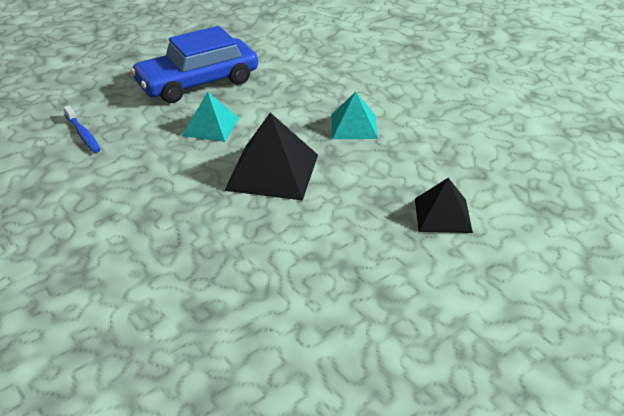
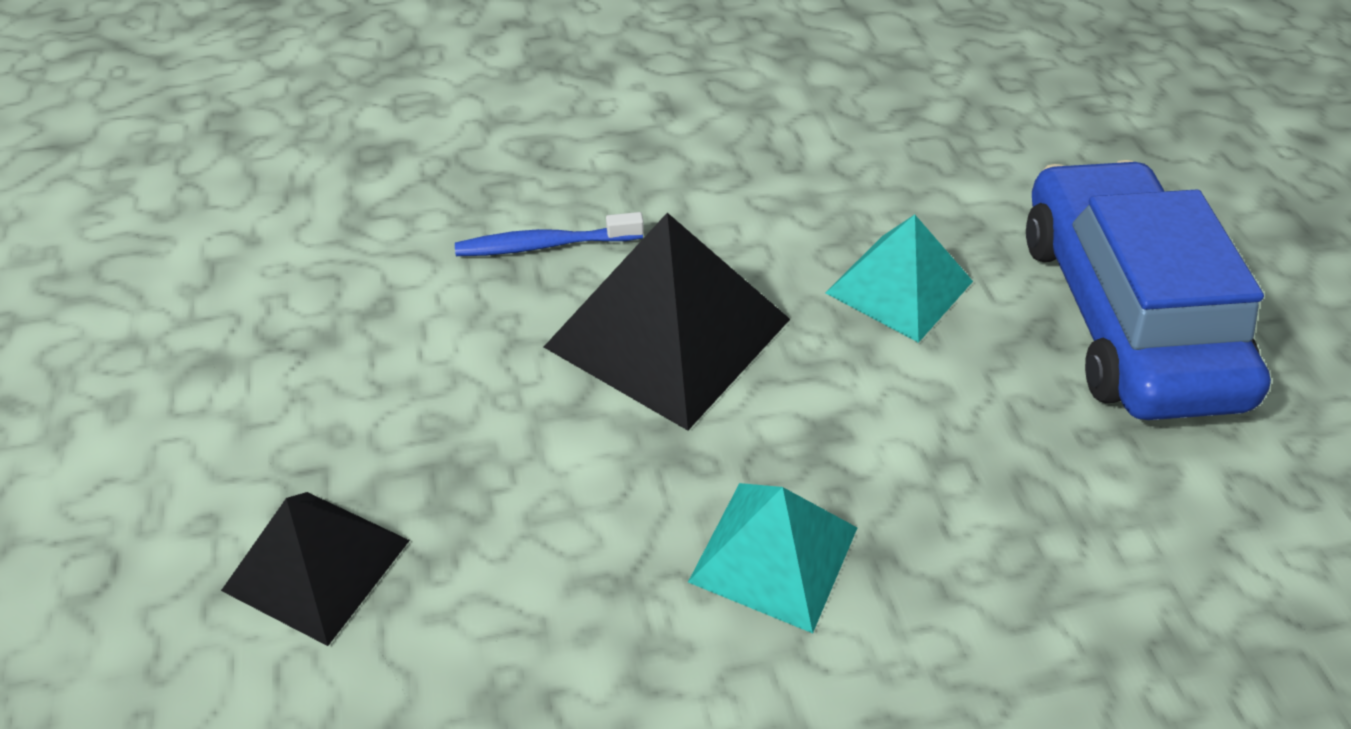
camera: 115 degrees right, 10 degrees up
blue toothbrush [63,106,101,153] -> blue toothbrush moved to [455,212,644,256]

